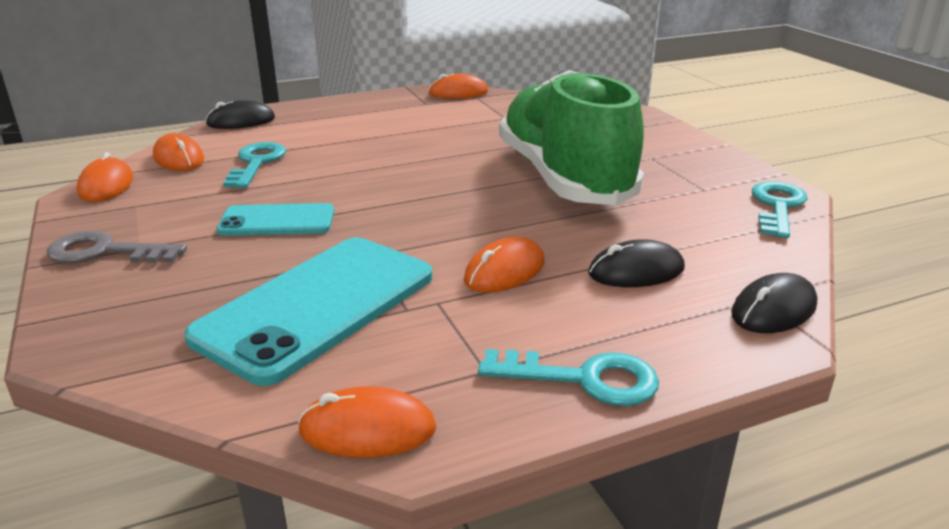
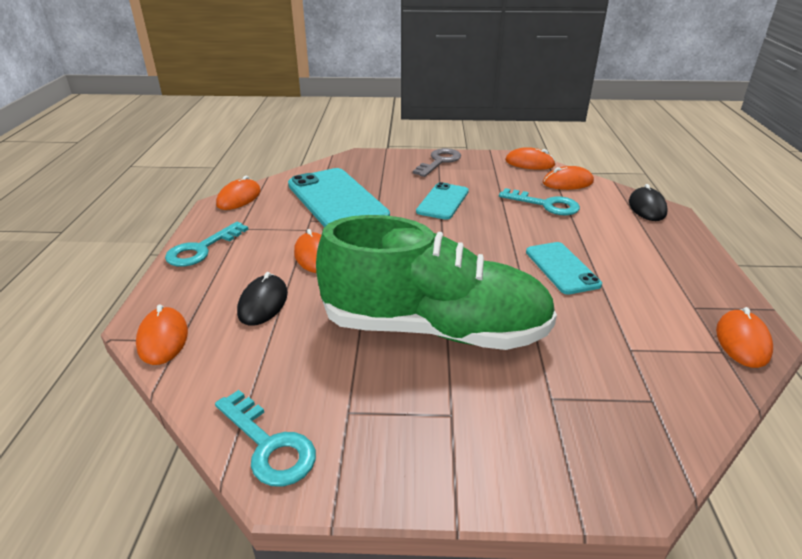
camera: 115 degrees right, 5 degrees up
black mouse [731,273,818,333] -> orange mouse [136,304,188,365]
none -> turquoise phone [526,242,602,295]

